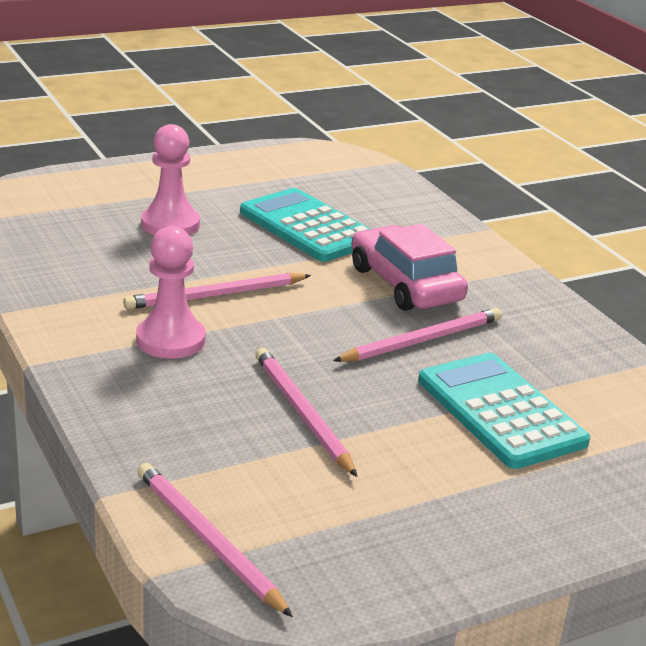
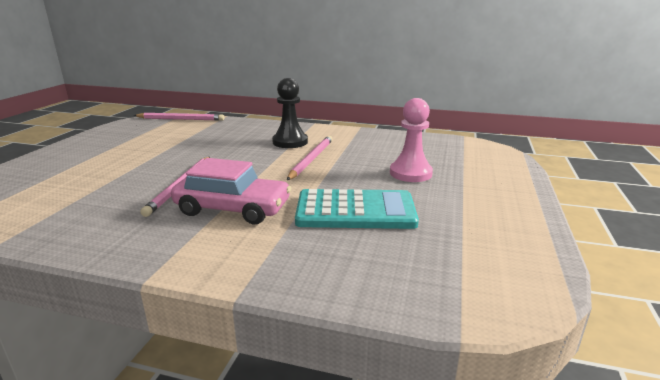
camera: 135 degrees right, 5 degrees down
pink pawn [136,226,206,359] -> black pawn [272,78,308,148]
pink pencil [255,348,358,477] -> none
turquoise calculator [418,353,590,469] -> none

